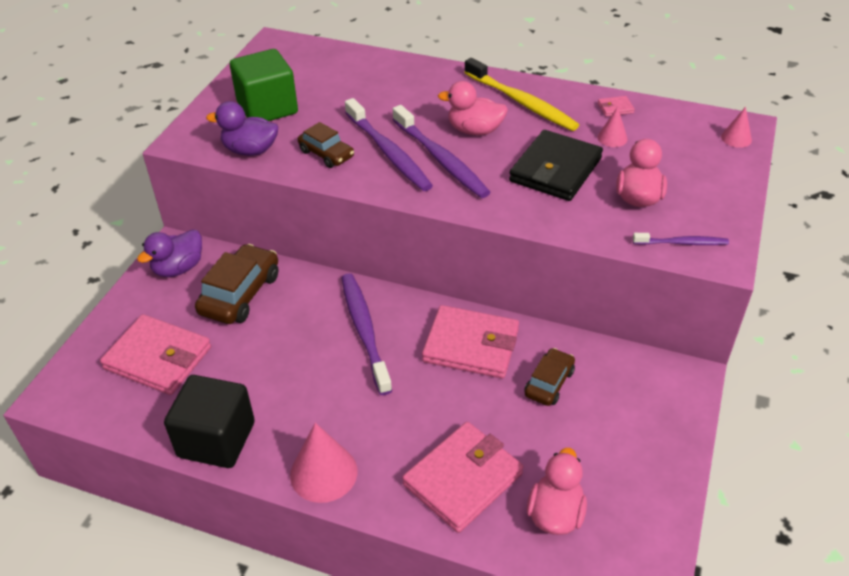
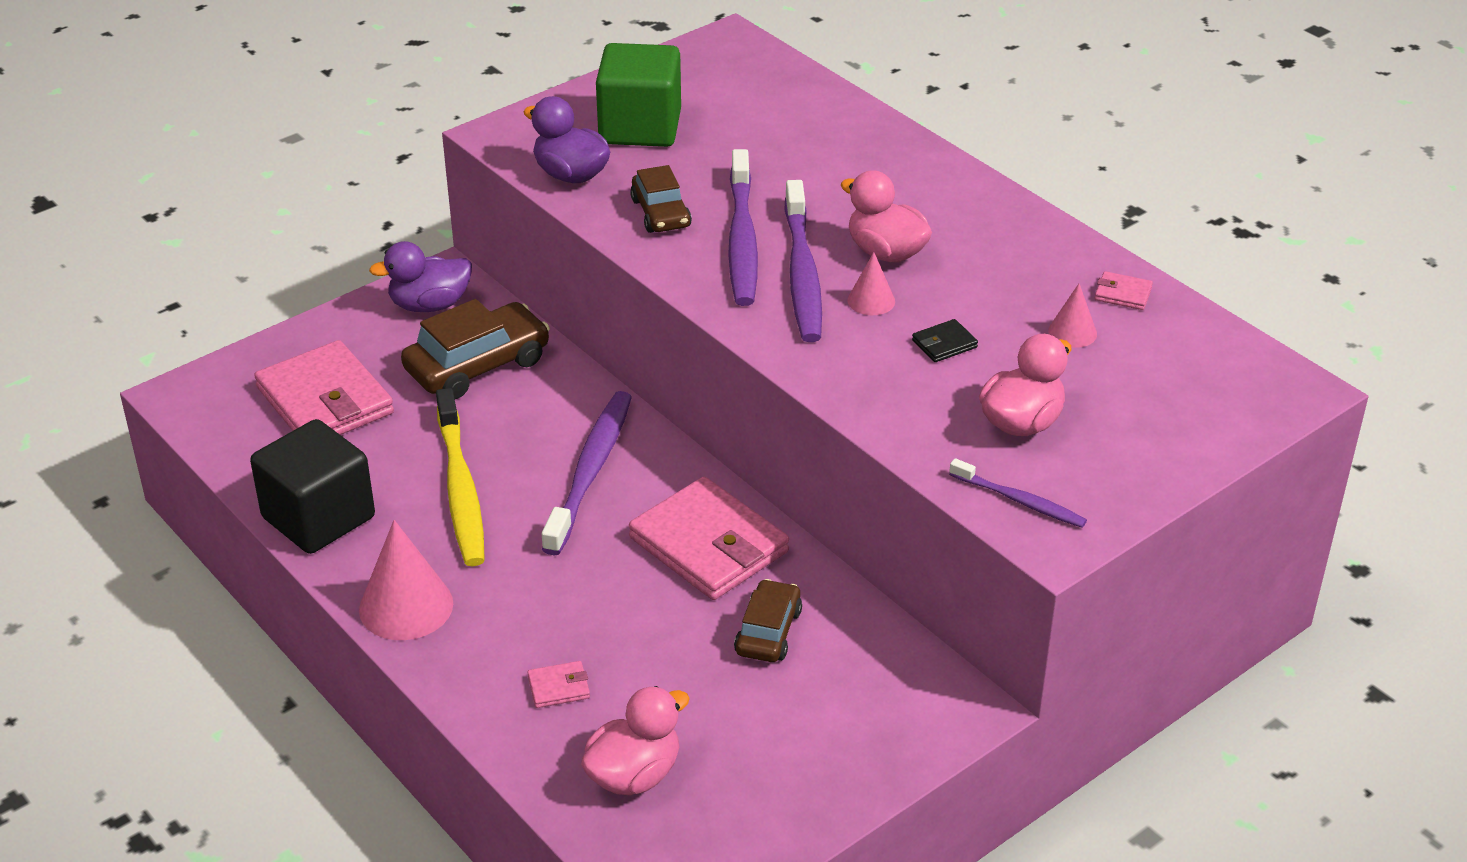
camera: 30 degrees right, 5 degrees down
pink wallet [402,422,523,533] -> pink wallet [527,661,590,708], size x0.41
yellow toothbrush [464,58,579,131] -> yellow toothbrush moved to [436,388,485,566]
black wallet [509,130,603,201] -> black wallet [912,319,978,362], size x0.41
brown car [524,348,575,406] -> brown car turned 45 degrees counterclockwise [734,579,802,662]
pink cone [721,107,752,148] -> pink cone moved to [847,252,895,315]

